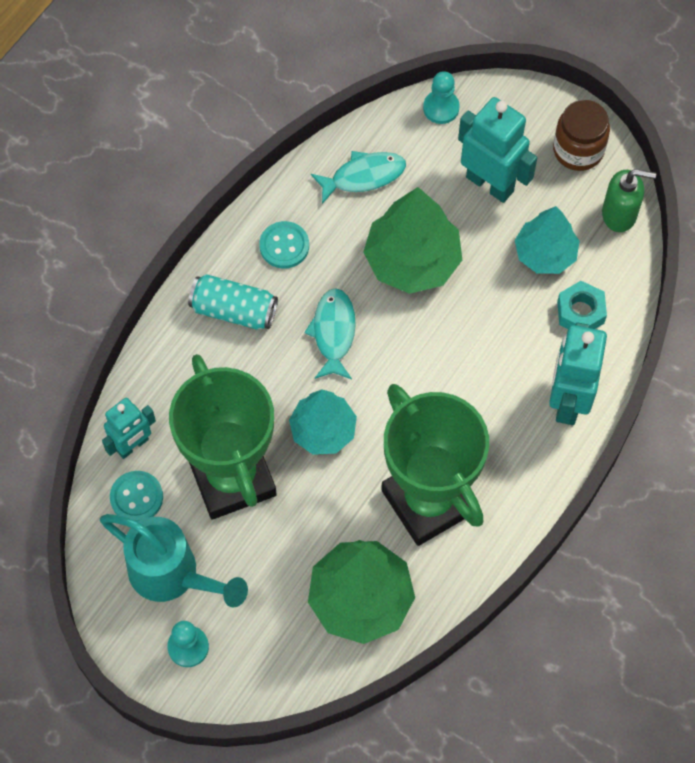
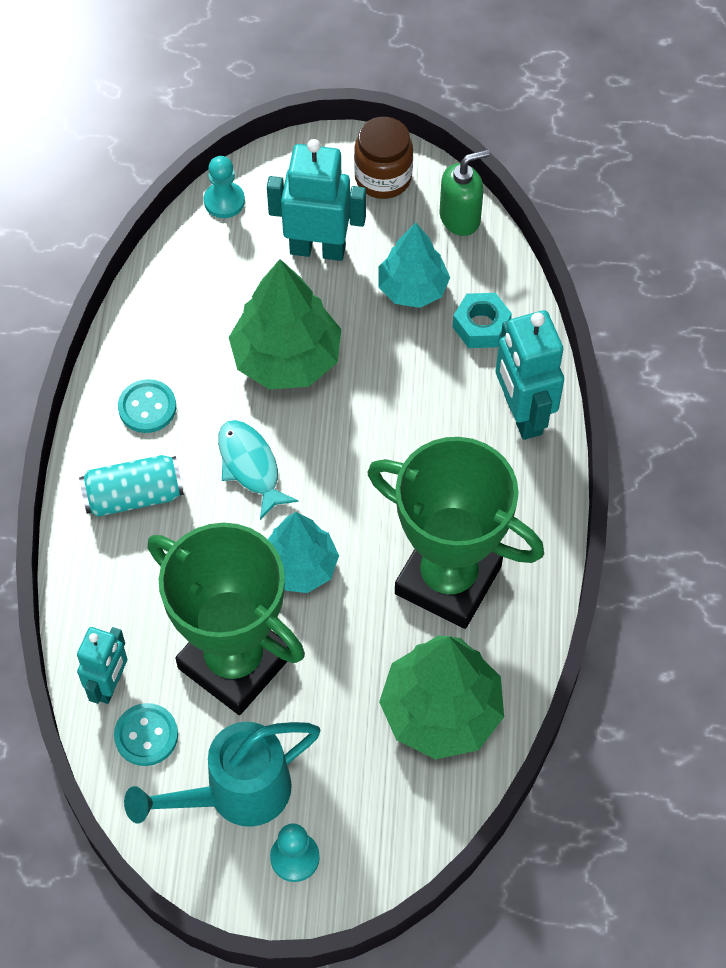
camera: 30 degrees left, 5 degrees down
turquoise watering can [100,514,248,607] -> turquoise watering can turned 150 degrees clockwise [124,722,321,827]
turquoise fish [311,151,406,204] -> none

